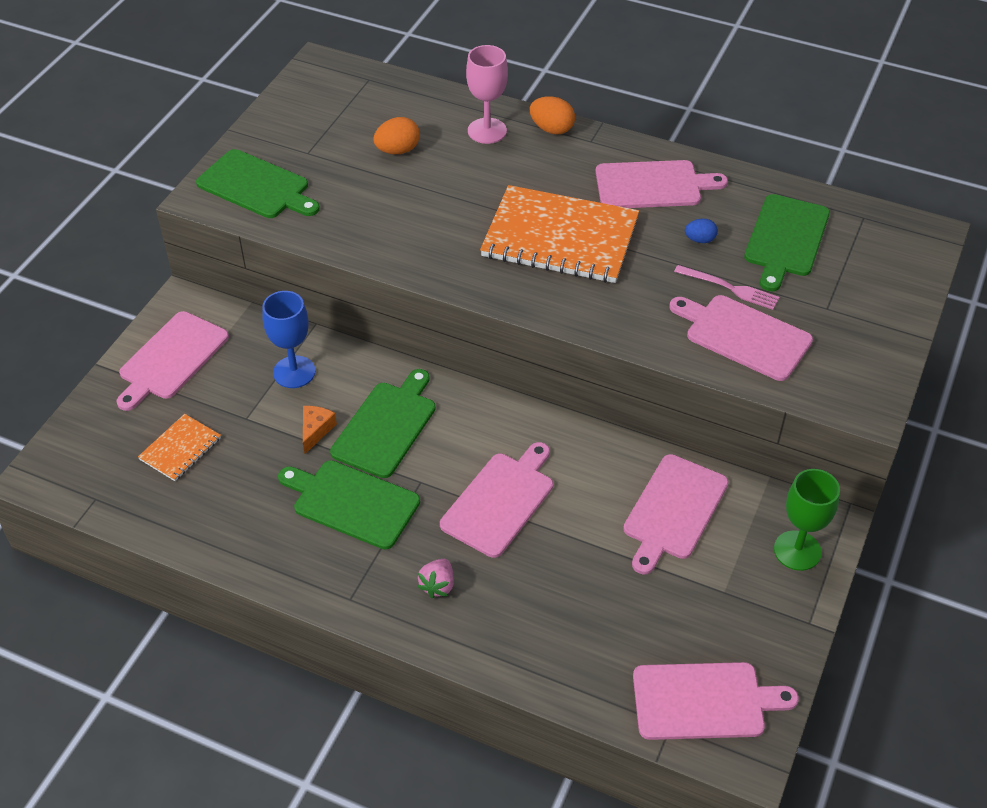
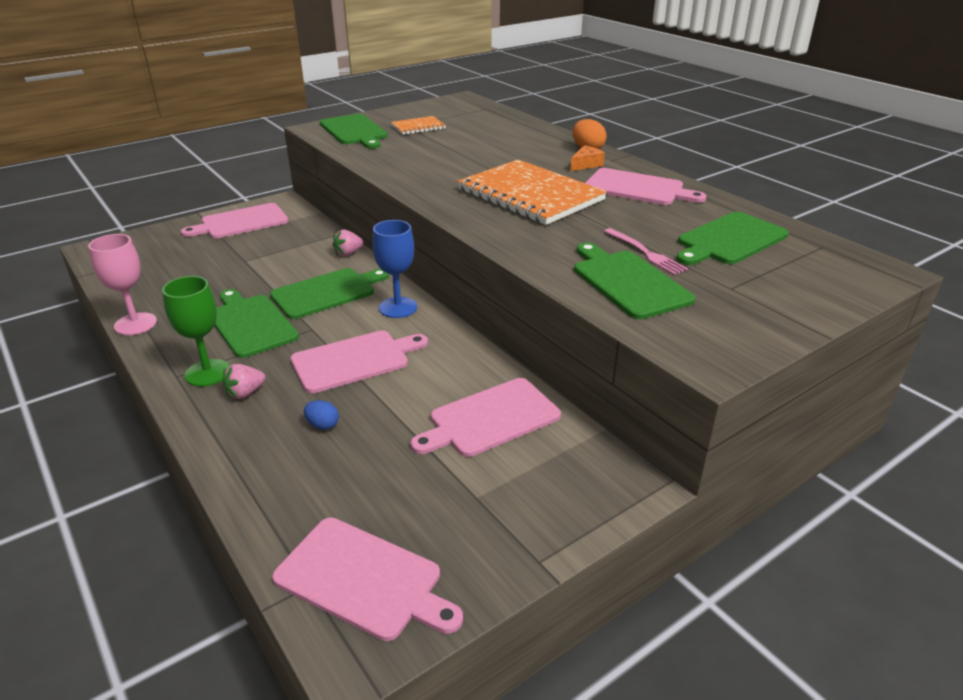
camera: 30 degrees right, 15 degrees down
orange notebook [138,414,221,481] -> orange notebook moved to [391,116,446,135]
blue goblet [262,291,316,388] -> blue goblet moved to [372,220,417,318]
orange cheese [303,406,337,454] -> orange cheese moved to [570,145,605,171]
orange egg [373,117,420,154] -> none
pink goblet [466,45,508,144] -> pink goblet moved to [88,234,157,335]
pink cutting board [669,295,813,381] -> green cutting board [574,242,695,319]
blue egg [685,219,718,243] -> blue egg moved to [304,400,339,430]
green goblet [774,469,840,571] -> green goblet moved to [162,276,230,387]
none -> pink strawberry [333,229,363,256]

